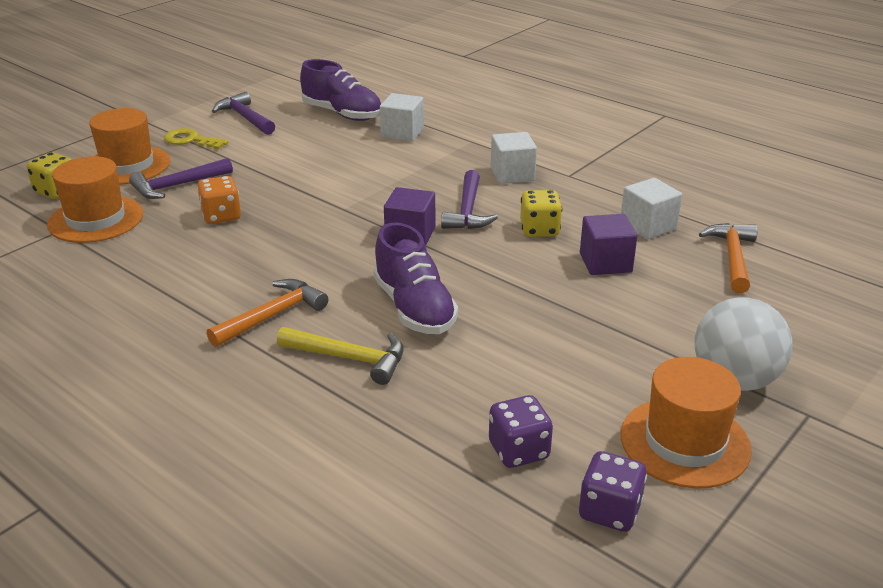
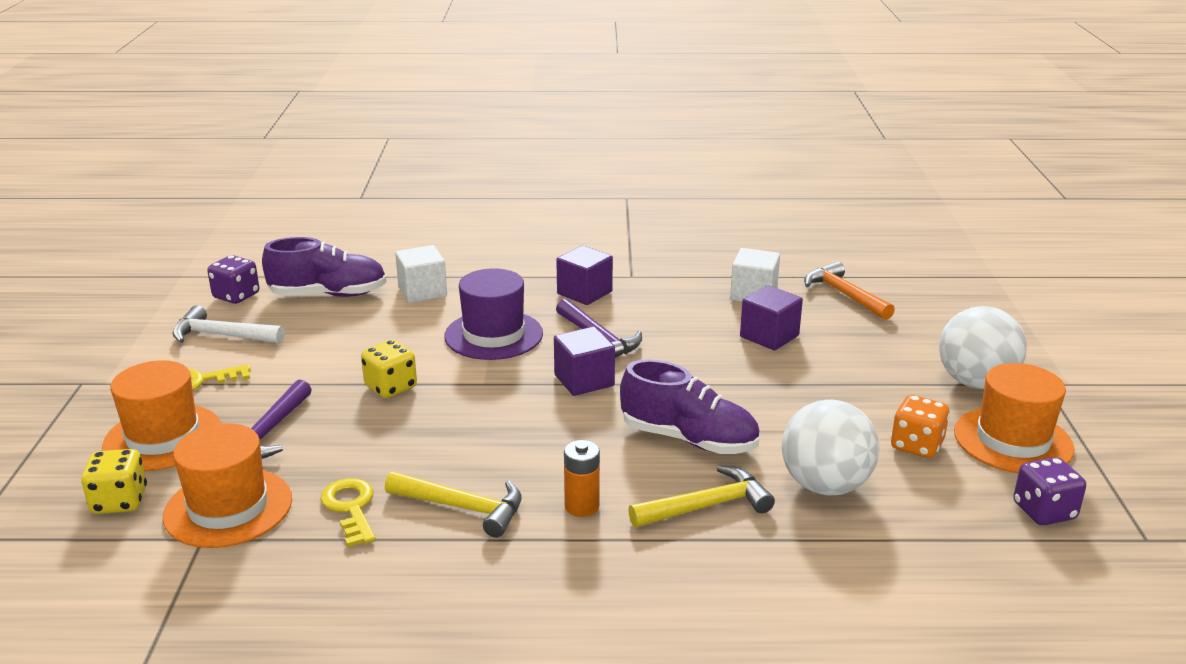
camera: 40 degrees left, 5 degrees down
orange dice [197,176,241,224] -> orange dice moved to [891,395,950,458]
orange hammer [207,279,328,347] -> orange battery [564,440,600,517]
purple hammer [212,92,275,135] -> white hammer [172,305,285,344]
purple dice [489,395,553,468] -> purple dice moved to [207,255,259,304]
white cube [491,132,537,184] -> purple cube [556,245,613,305]
yellow dice [520,190,562,237] -> yellow dice moved to [361,340,417,398]
none -> yellow key [320,478,376,547]
none -> yellow hammer [385,471,522,538]
none -> purple hat [444,268,543,360]
none -> white ball [782,399,879,495]

